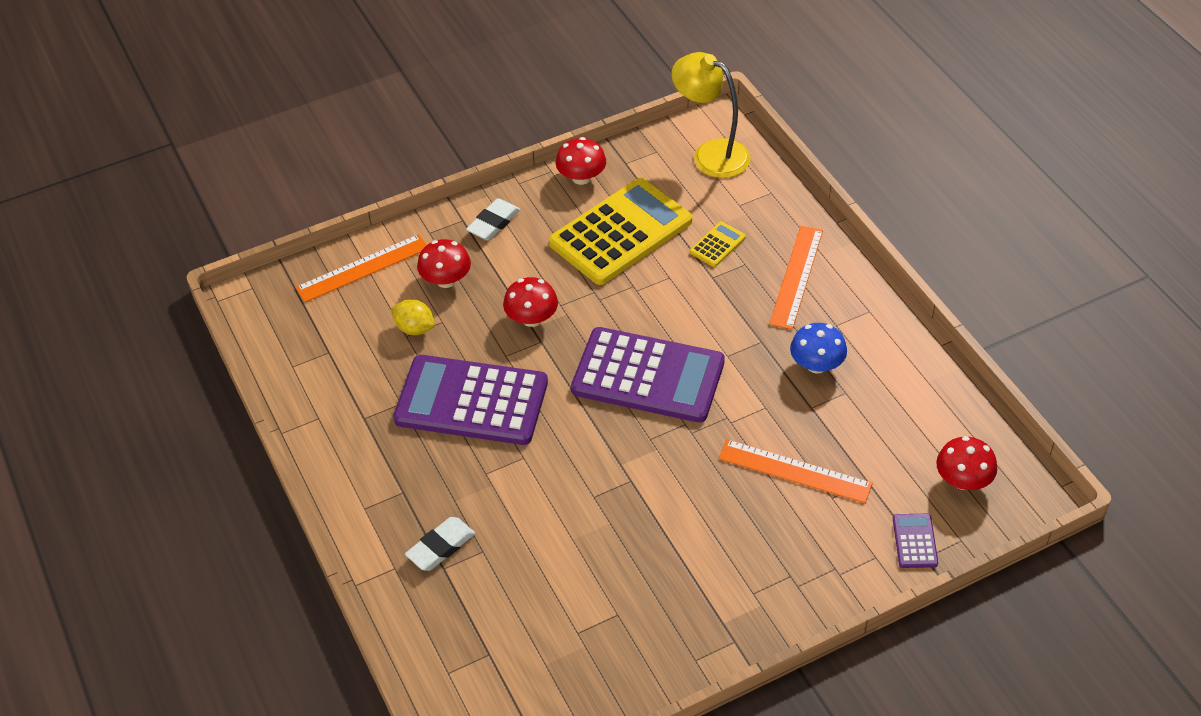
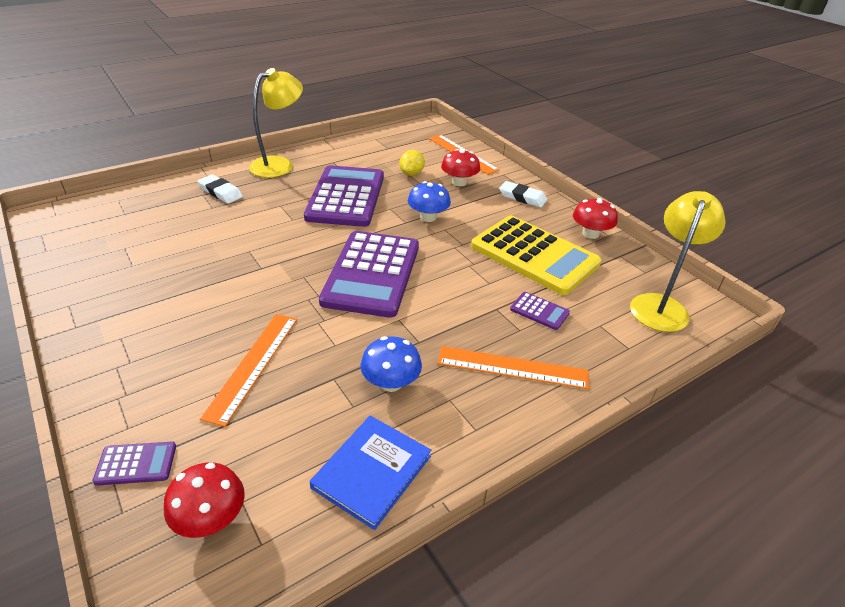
camera: 80 degrees right, 10 degrees down
red mushroom [503,277,558,327] -> blue mushroom [408,181,451,222]
yellow calculator [690,221,746,267] -> purple calculator [510,292,570,330]
none -> yellow lamp [249,68,303,178]
none -> blue book [310,416,431,530]

